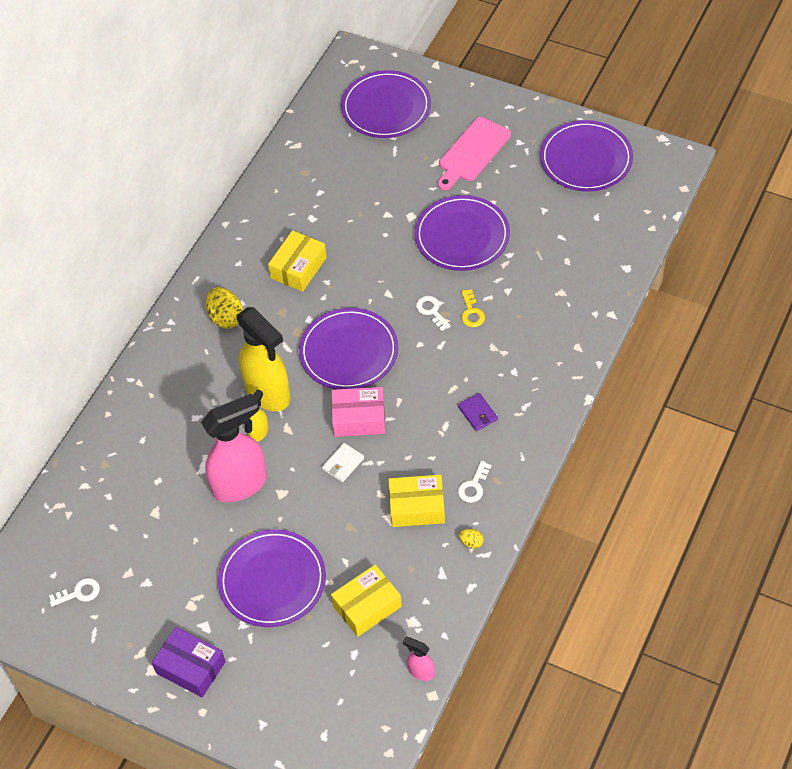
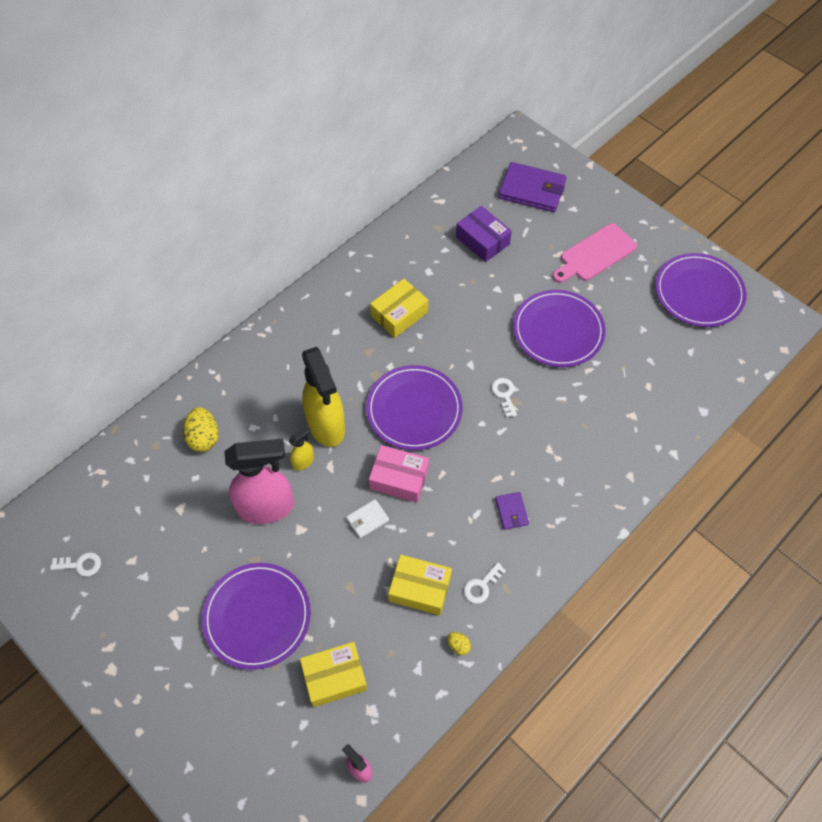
camera: 15 degrees right, 5 degrees up
purple box [152,627,226,697] -> purple box moved to [456,206,512,262]
yellow egg [206,287,243,328] -> yellow egg moved to [183,407,219,452]
purple plate [341,70,431,138] -> purple wallet [498,162,567,212]
yellow key [461,289,485,327] -> none

